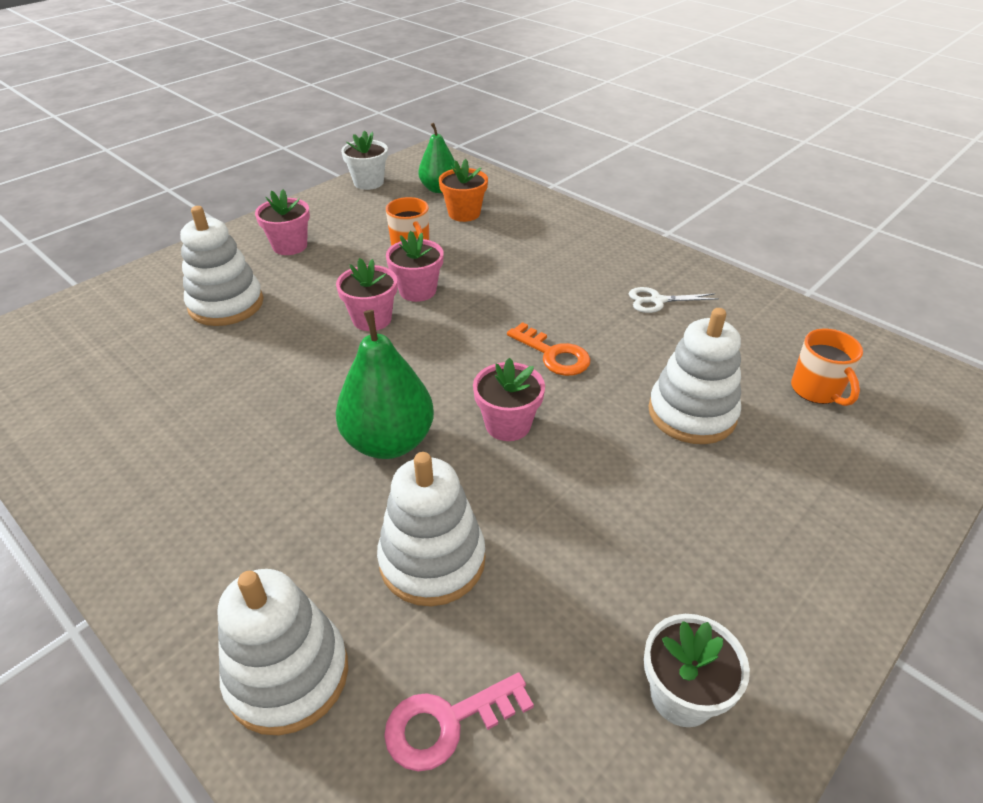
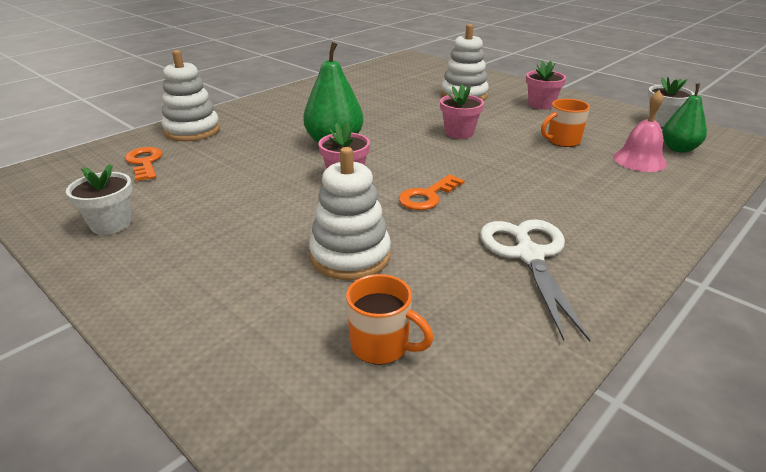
camera: 90 degrees right, 10 degrees down
white stacking toy [377,452,485,606] -> none
pink key [384,672,534,771] -> orange key [125,147,163,181]
pink flower pot [386,231,444,302] -> none
orange flower pot [439,159,488,222] -> pink bell [613,90,667,172]
white scissors [629,287,719,313] -> white scissors [480,219,590,342], size x1.88
orange mug [791,329,863,406] -> orange mug turned 135 degrees counterclockwise [346,274,434,365]

